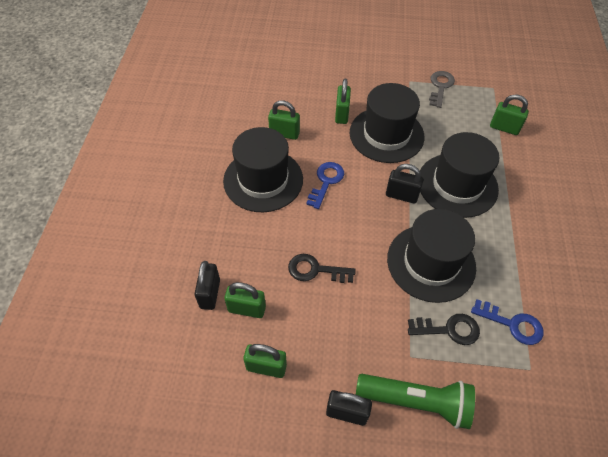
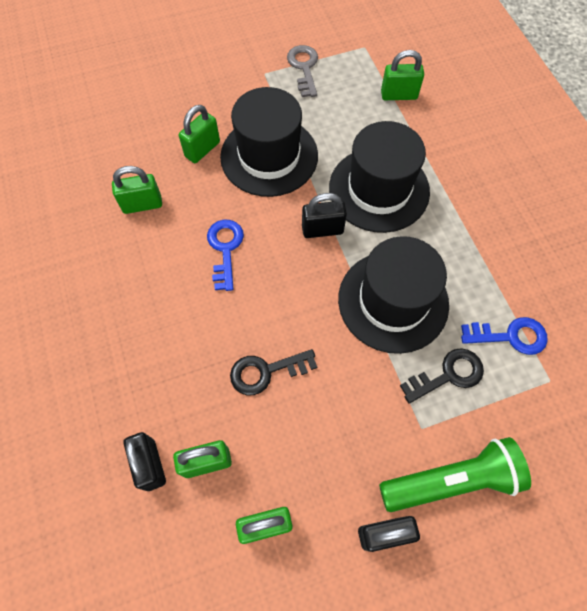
camera: 25 degrees left, 10 degrees up
black hat [223,127,303,212] -> none
green padlock [335,78,351,124] -> green padlock turned 60 degrees clockwise [179,105,220,163]

